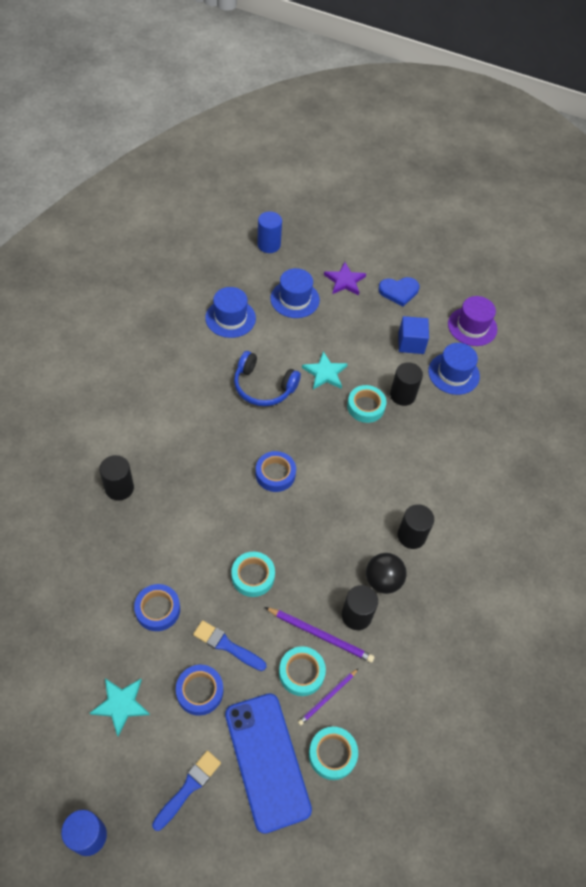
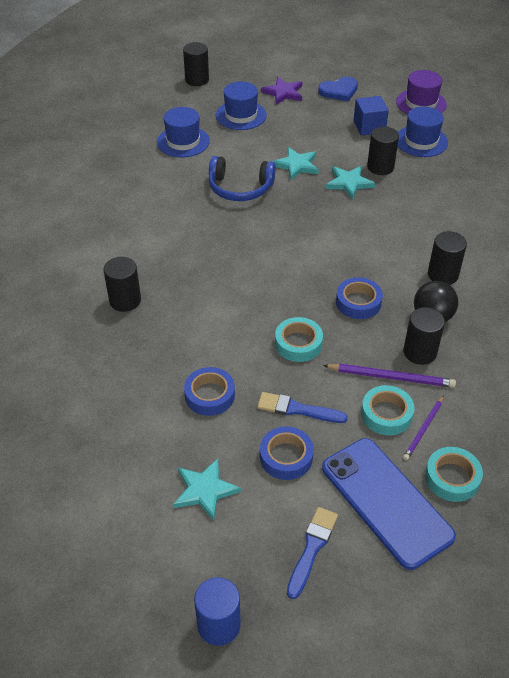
camera: 10 degrees left, 10 degrees down
blue tape [256,451,296,492] -> blue tape moved to [336,277,383,319]
blue cylinder [257,212,282,253] -> black cylinder [183,42,209,86]
turquoise tape [347,385,386,423] -> turquoise star [326,166,375,199]

